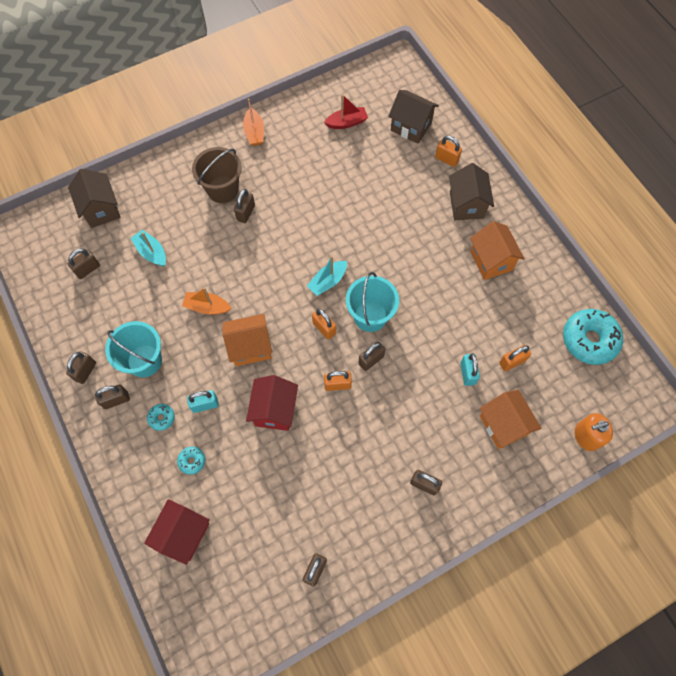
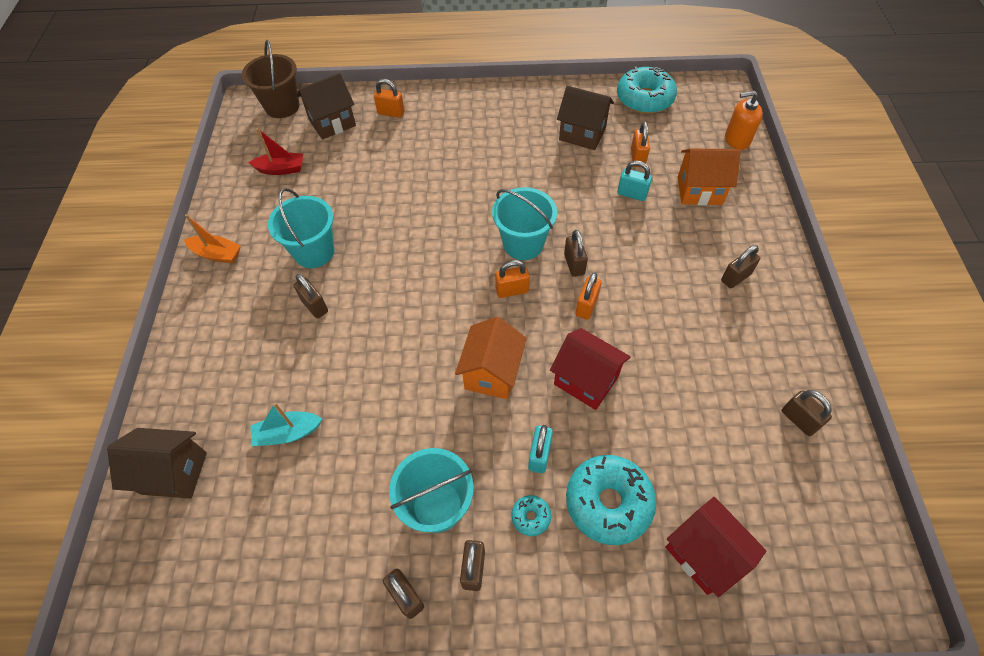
camera: 60 degrees left, 10 degrees down
brown padlock [68,248,100,279] -> none
turquoise donut [177,447,205,475] -> turquoise donut [566,455,656,545], size x2.23
orange boat [182,287,231,314] -> none
brown bucket [192,147,242,203] -> brown bucket moved to [242,40,300,118]
turquoise boat [307,256,347,296] -> none
red boat [324,94,368,129] -> red boat turned 75 degrees clockwise [249,128,303,175]
orange padlock [435,136,462,167] -> orange padlock turned 45 degrees clockwise [374,79,404,118]
brown house [449,163,494,220] -> brown house moved to [557,86,614,150]
orange house [470,221,525,280] -> none
orange soap dispenser [575,413,613,451] -> orange soap dispenser turned 75 degrees clockwise [725,91,763,150]
none -> turquoise bucket [268,188,334,268]

